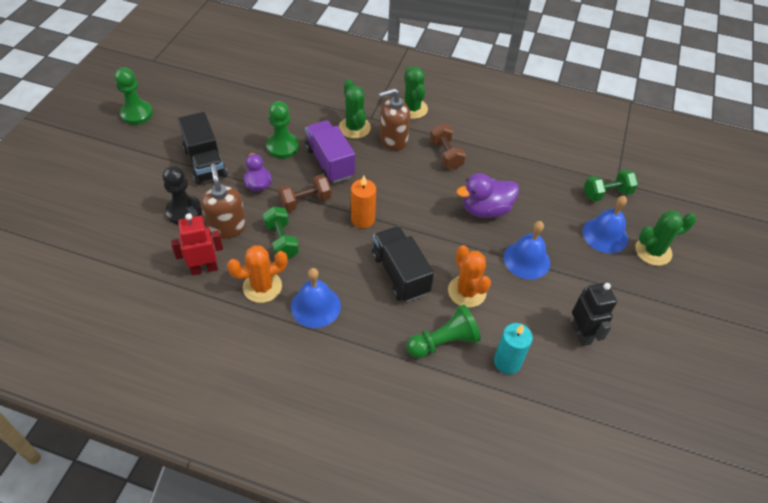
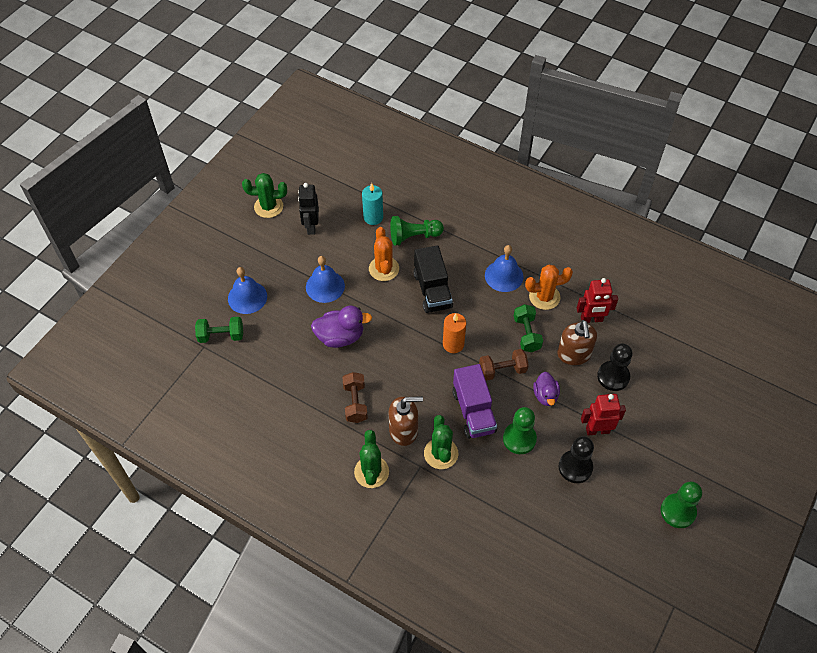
camera: 165 degrees left, 5 degrees up
black truck [178,112,227,185] -> red robot [581,394,626,436]
green cactus [635,210,696,266] -> green cactus moved to [242,173,287,218]
none -> black pawn [559,436,594,483]

